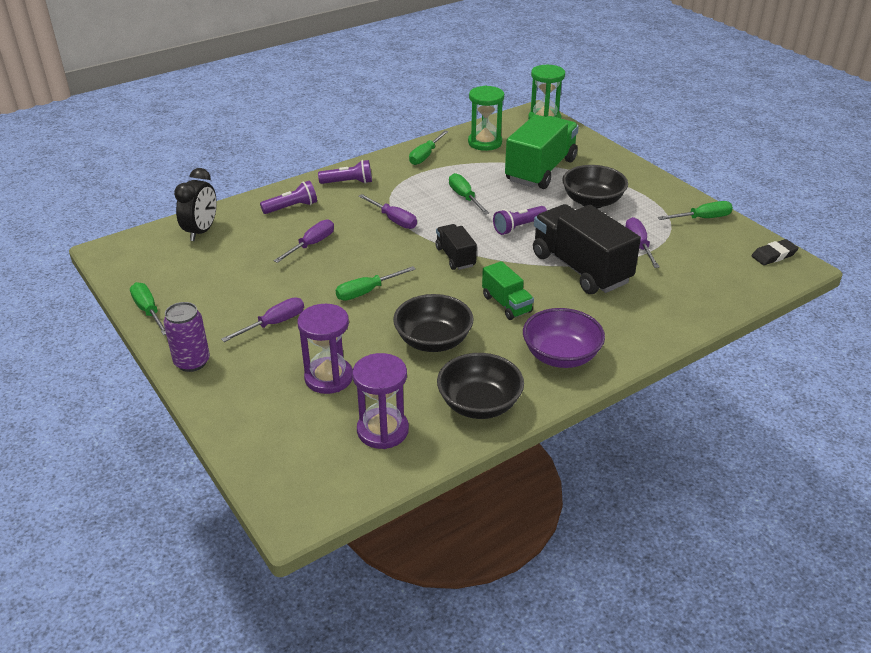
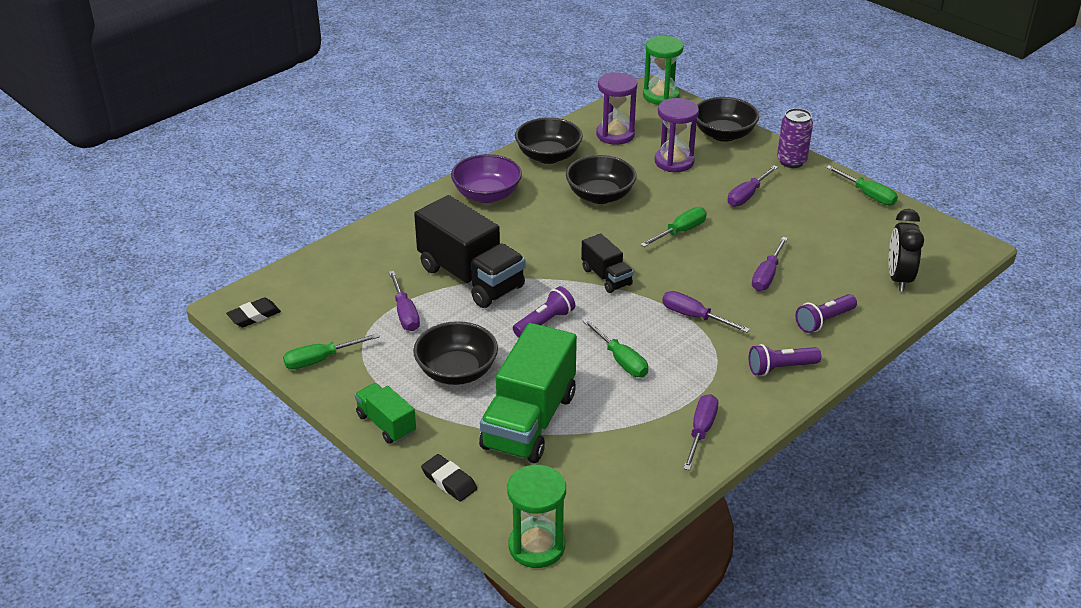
camera: 170 degrees right, 0 degrees up
green screwdriver [409,131,448,165] -> purple screwdriver [683,394,718,470]
green hourglass [468,86,504,151] -> green hourglass moved to [643,36,683,105]
green truck [482,261,534,320] -> green truck moved to [355,383,416,444]
none -> black eraser [421,454,477,502]
none -> black bowl [697,97,759,142]

